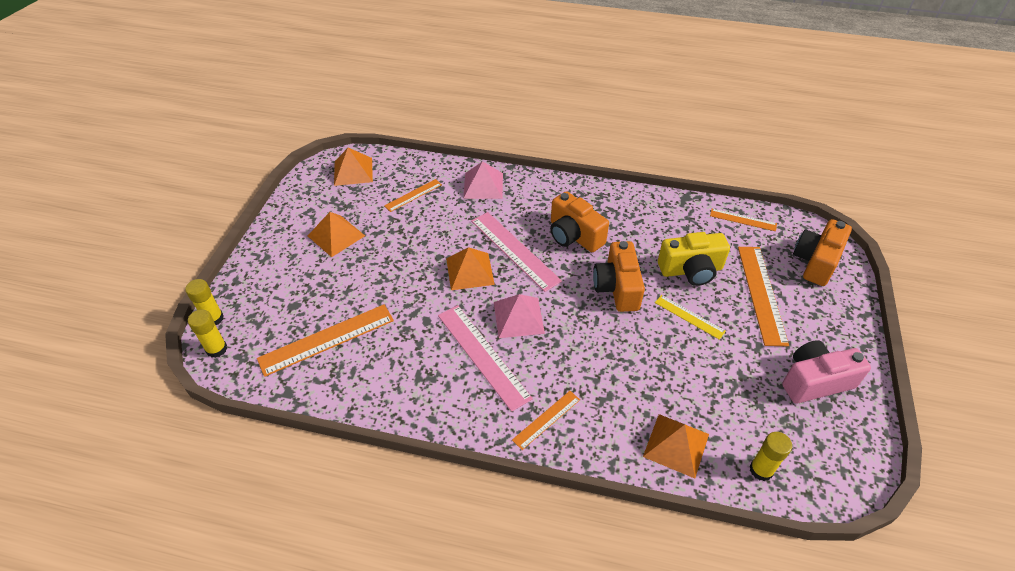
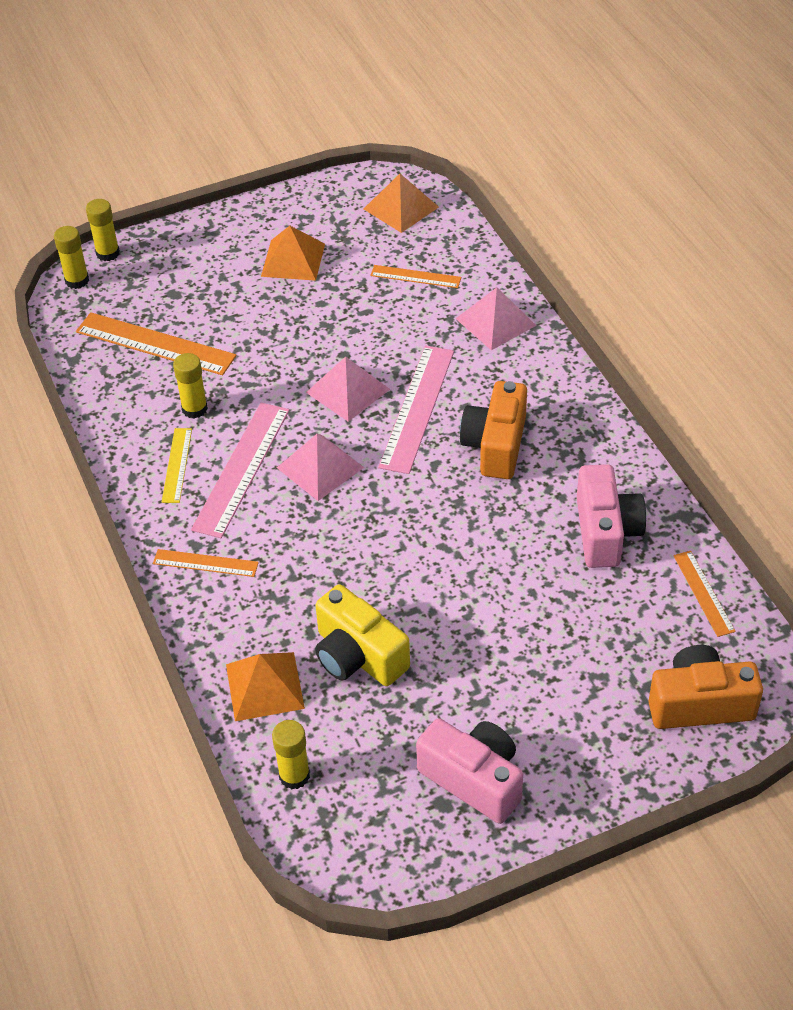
camera: 55 degrees right, 0 degrees up
orange pyramid [446,247,495,290] -> pink pyramid [306,356,390,422]
orange camera [593,241,645,312] -> none
yellow ruler [655,295,726,340] -> yellow ruler moved to [162,428,192,503]
yellow camera [658,232,730,286] -> yellow camera moved to [315,584,410,686]
orange ruler [738,247,789,346] -> none
none -> yellow glue stick [173,353,208,418]
none -> pink camera [577,464,646,568]

